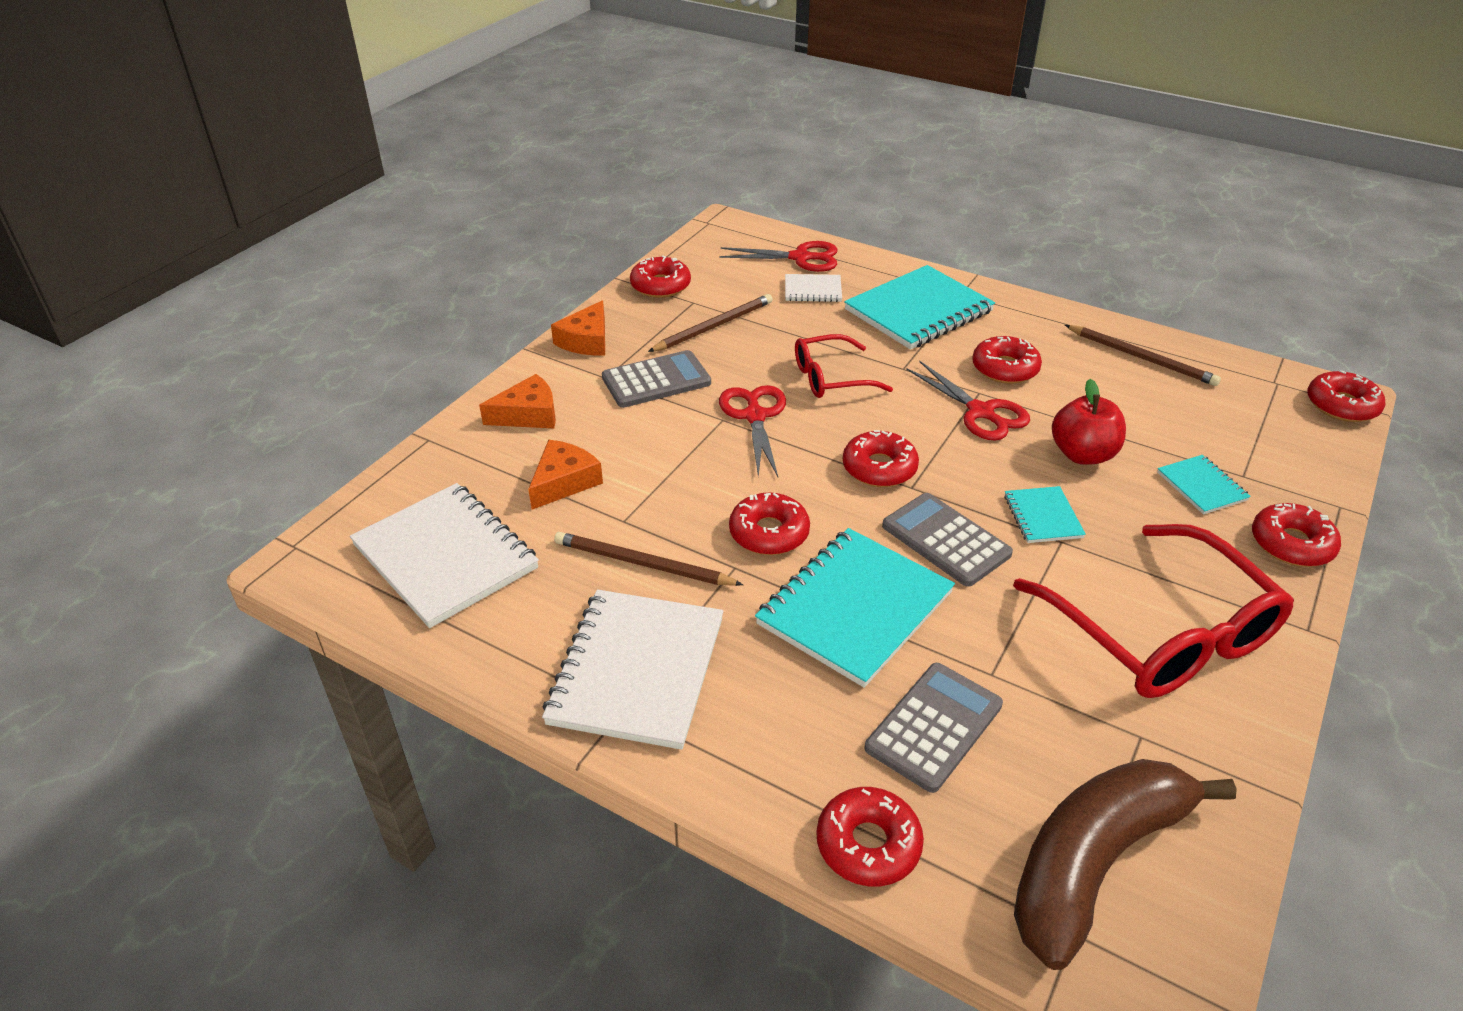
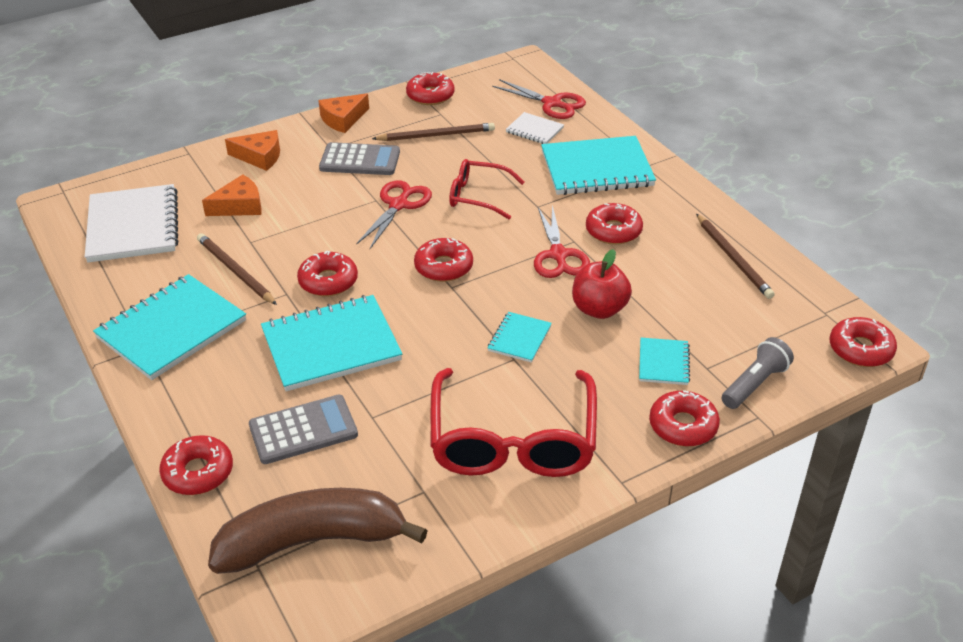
camera: 30 degrees right, 0 degrees up
white notebook [542,590,724,750] -> turquoise notebook [93,274,246,380]
grey calculator [882,493,1013,587] -> none
none -> grey flashlight [722,337,794,409]

